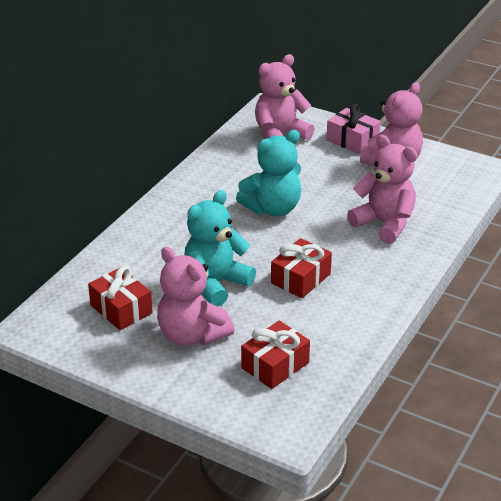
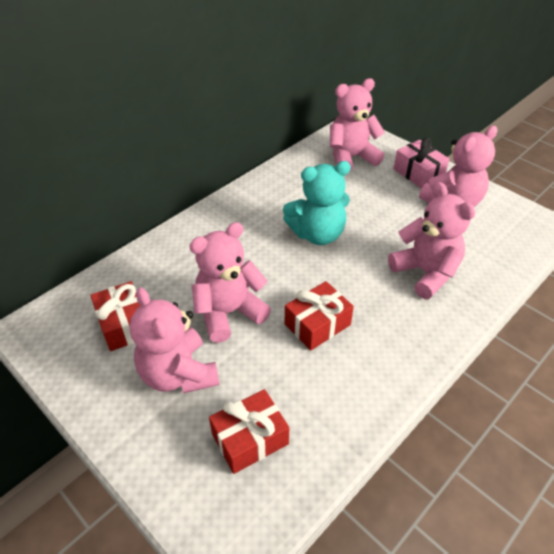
camera: 15 degrees right, 10 degrees up
turquoise teddy bear [184,190,256,307] -> pink teddy bear [189,222,271,343]

